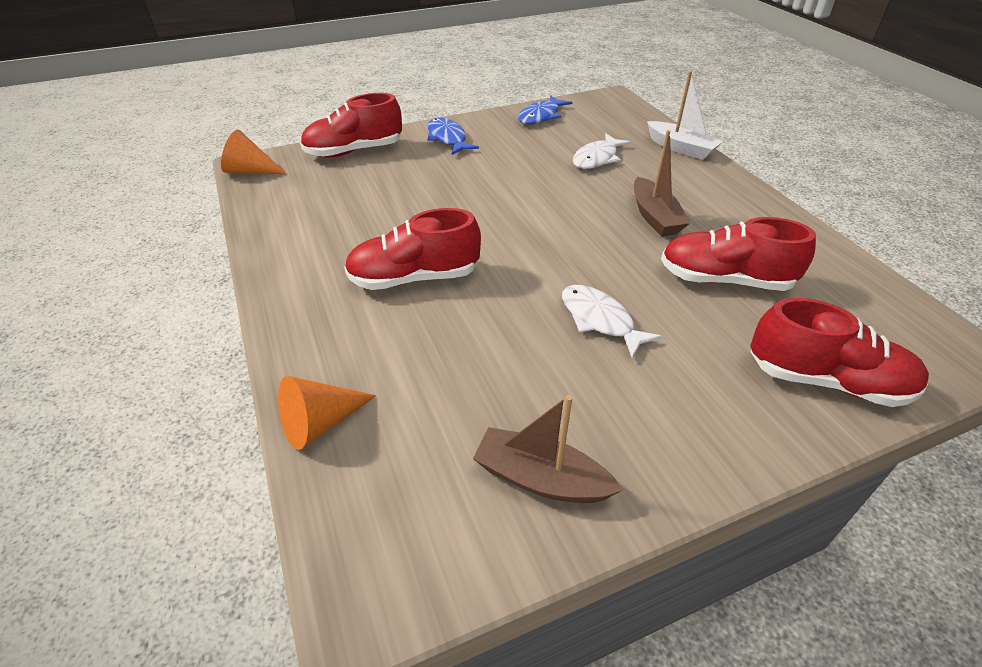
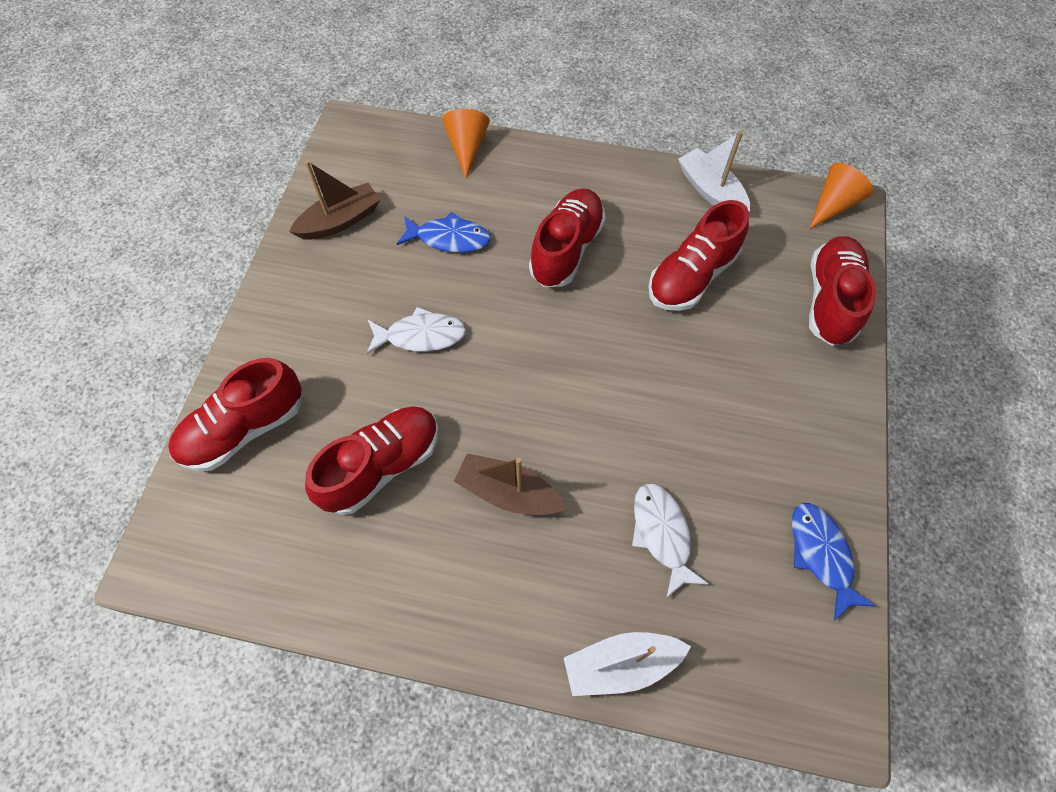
camera: 125 degrees right, 20 degrees up
blue fish [428,118,479,155] -> blue fish moved to [397,212,491,253]
none -> red shoe [648,200,749,311]
none -> white boat [678,131,750,212]

